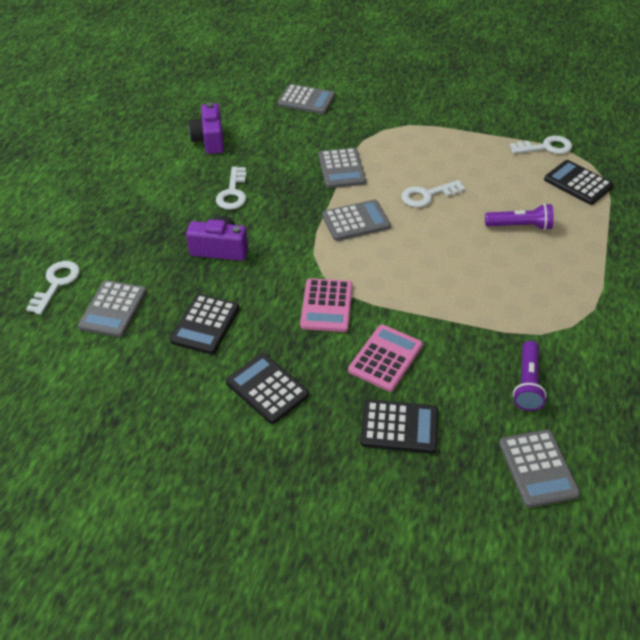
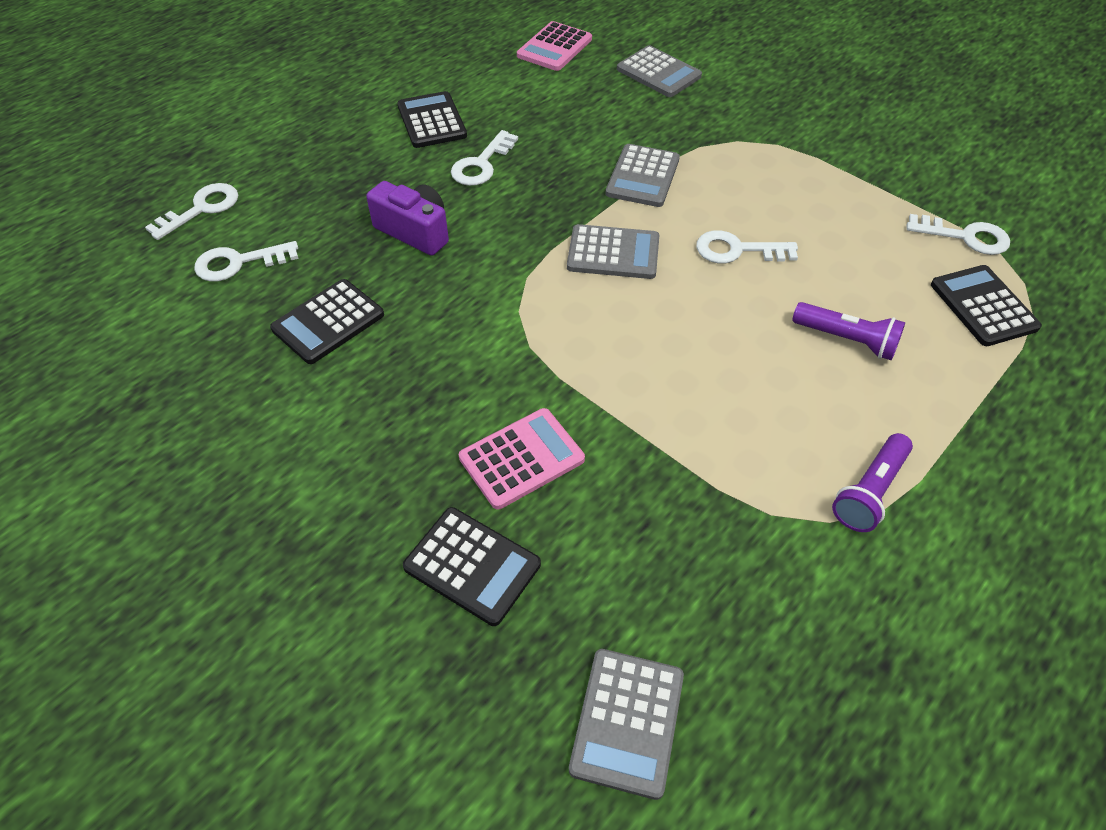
camera: 25 degrees right, 5 degrees up
grey calculator [78,280,147,337] -> white key [194,241,299,282]
purple camera [189,102,224,154] -> none
black calculator [226,353,309,424] -> black calculator moved to [397,91,467,148]
pink calculator [300,278,352,332] -> pink calculator moved to [517,21,592,71]
purple flashlight [513,341,547,411] -> purple flashlight moved to [832,433,913,532]

